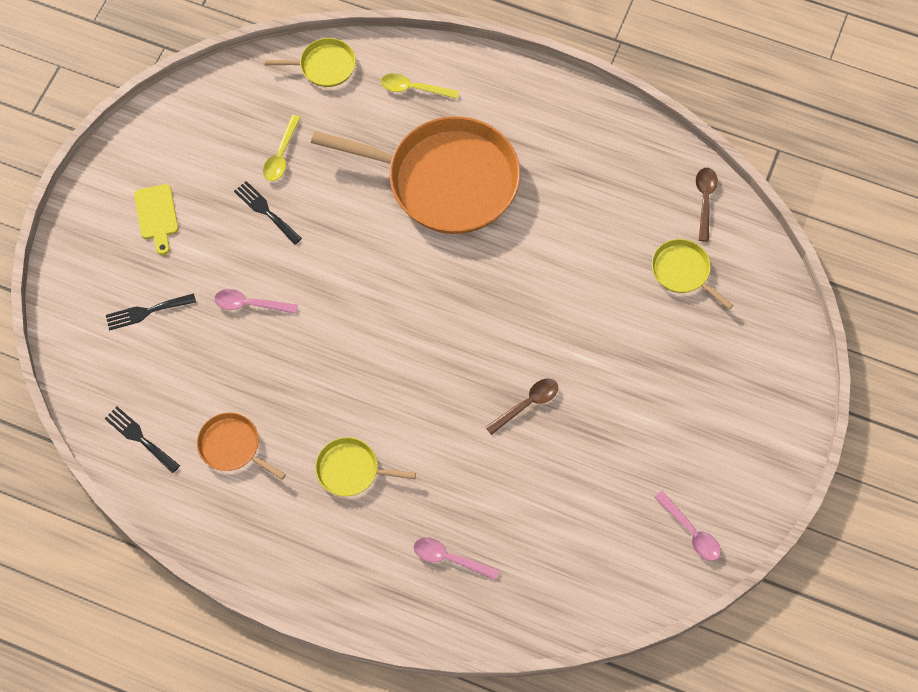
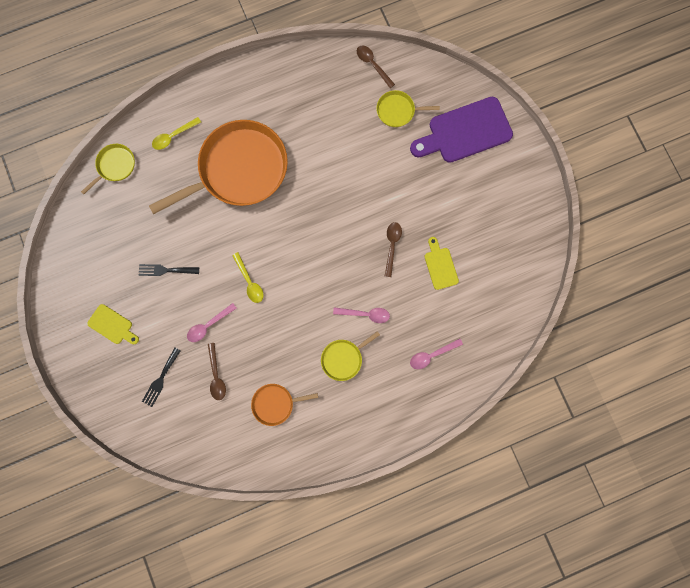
camera: 45 degrees left, 15 degrees up
black fork [104,407,180,473] -> none
yellow spoon [263,115,301,181] -> yellow spoon moved to [232,252,264,303]
pink spoon [654,491,721,561] -> pink spoon moved to [333,307,390,323]
none -> brown spoon [208,343,226,400]
none -> purple cutting board [410,97,513,163]
none -> yellow cutting board [424,237,459,290]

